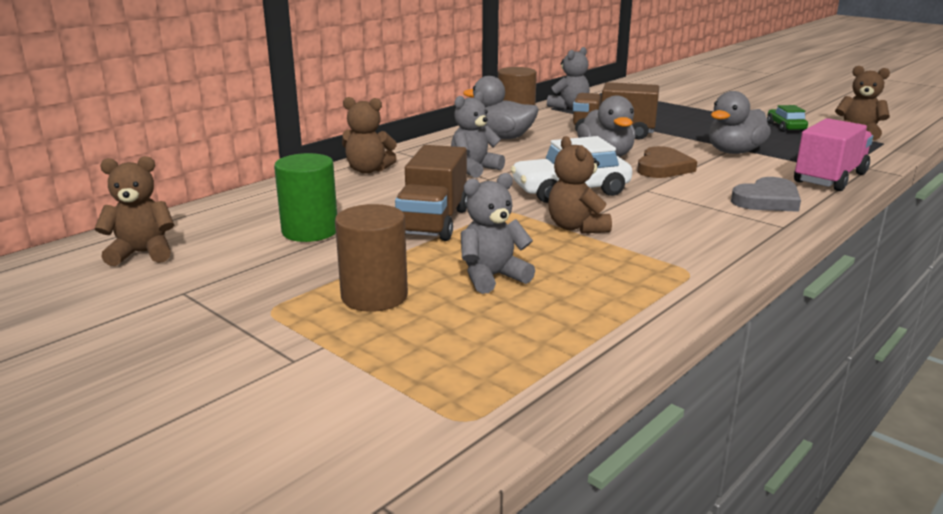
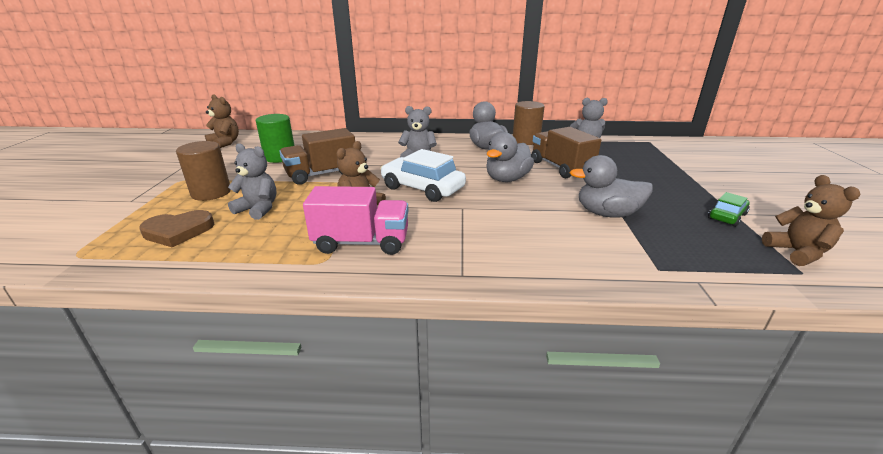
camera: 50 degrees right, 5 degrees up
brown teddy bear [342,97,397,174] -> none
brown heart [637,146,697,178] -> brown heart moved to [139,210,214,247]
grey heart [731,177,801,212] -> none
pink truck [794,118,873,191] -> pink truck moved to [303,186,409,255]

